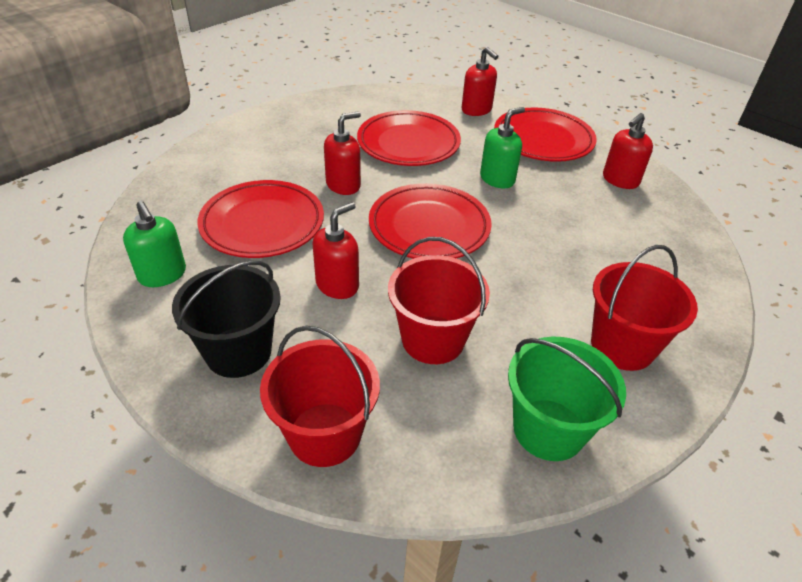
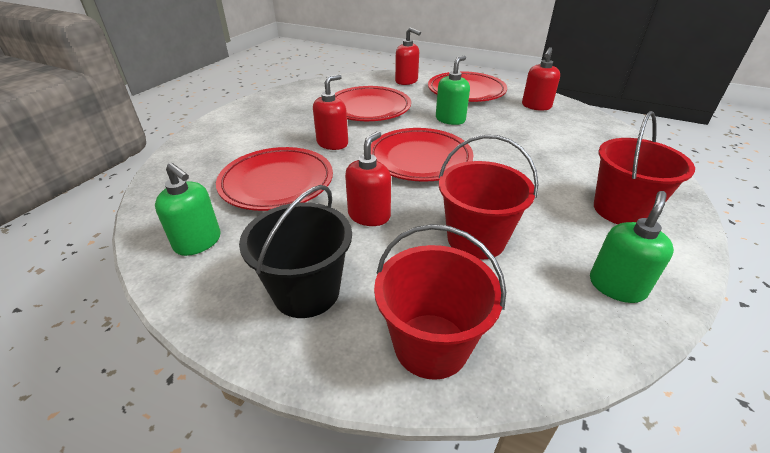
camera: 15 degrees left, 5 degrees down
green bucket [508,336,626,461] -> green soap dispenser [590,191,674,303]

